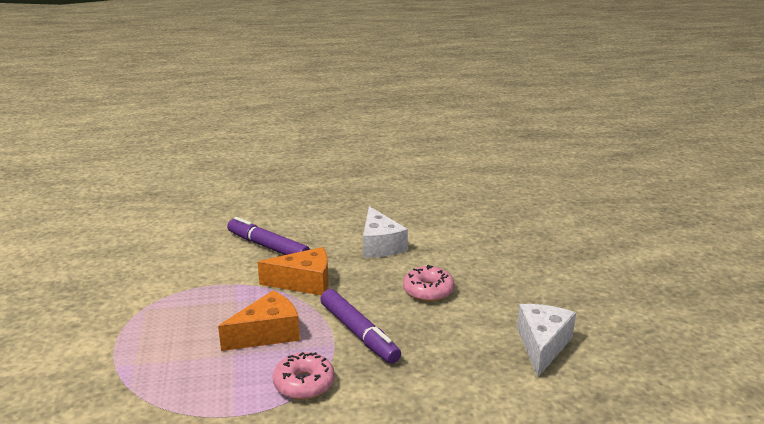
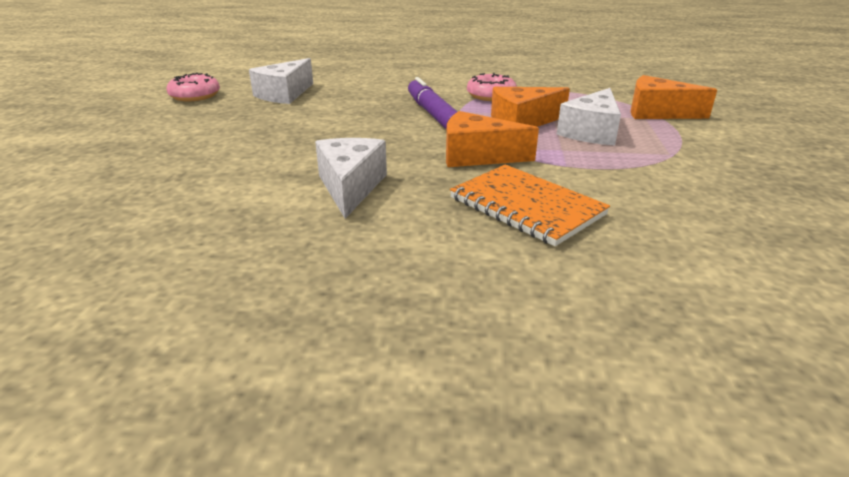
camera: 165 degrees left, 5 degrees up
purple marker [227,217,310,255] -> orange notebook [450,164,610,246]
pink donut [403,265,454,302] -> pink donut moved to [166,73,220,101]
none -> white cheese [557,88,621,145]
none -> orange cheese [631,75,717,119]

